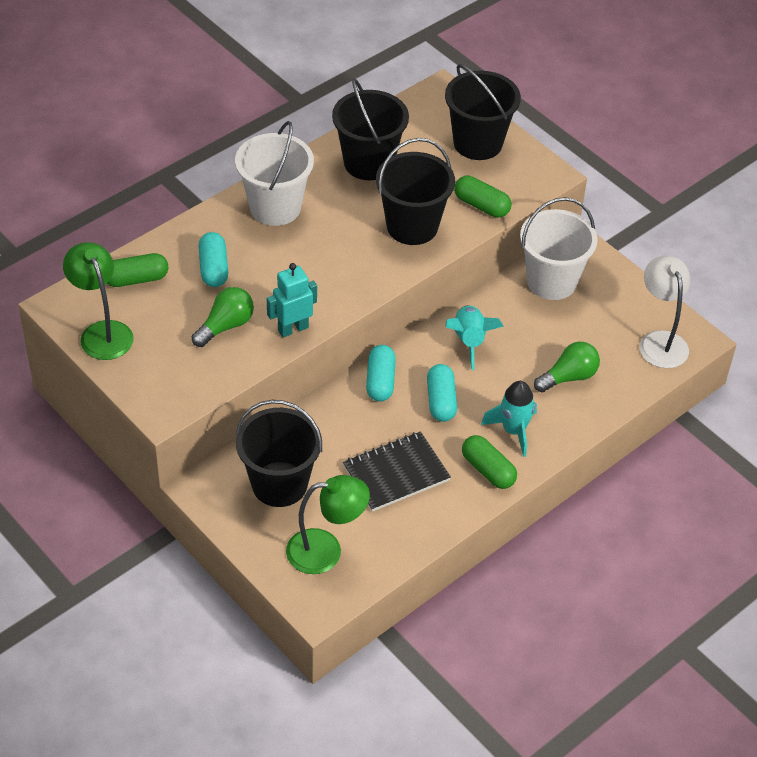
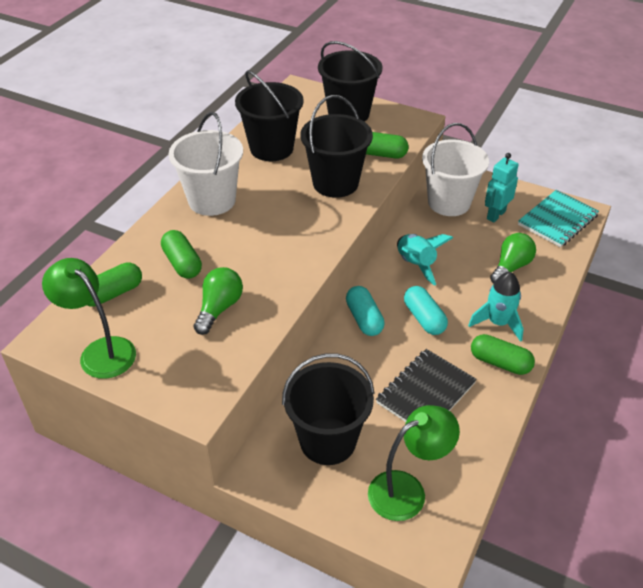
camera: 20 degrees left, 5 degrees down
turquoise capsule [198,232,228,287] -> green capsule [161,230,202,279]
turquoise robot [267,263,317,337] -> turquoise robot moved to [485,153,519,223]
white lamp [639,256,690,368] -> turquoise notebook [518,190,599,247]

